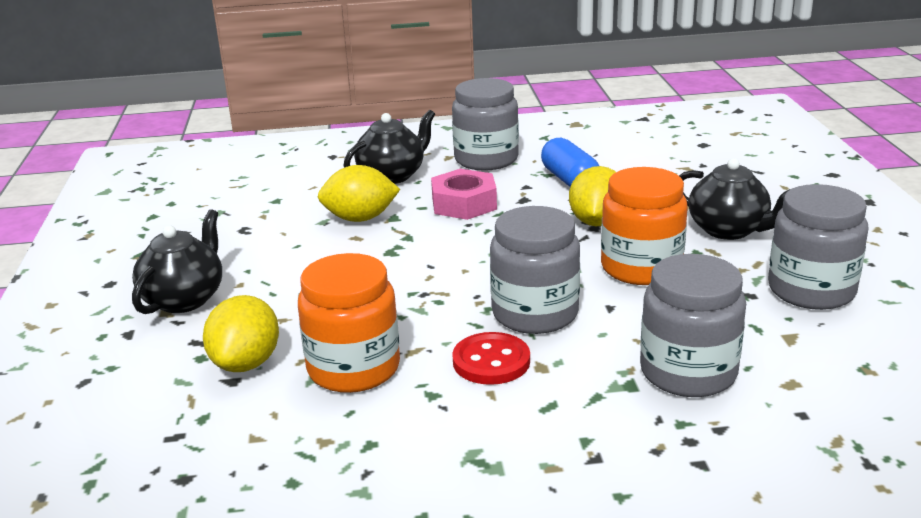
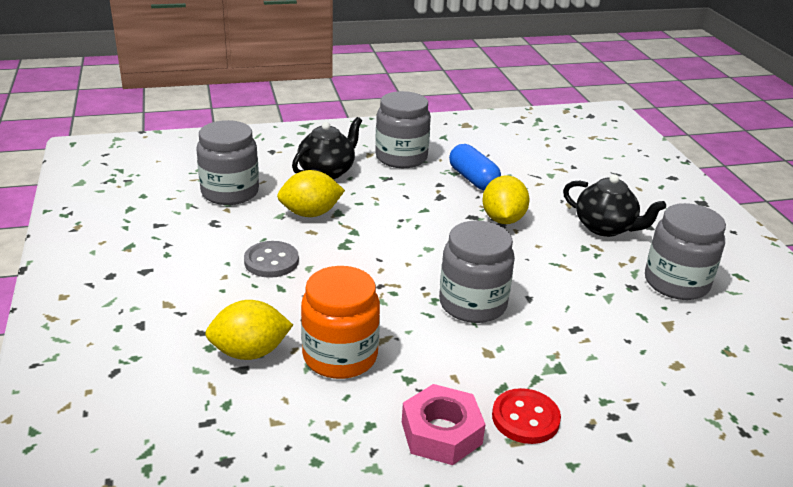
camera: 10 degrees left, 5 degrees up
black teapot [132,209,222,314] -> none
yellow lemon [203,295,279,372] -> yellow lemon turned 75 degrees clockwise [205,300,293,360]
pink nut [431,169,497,220] -> pink nut moved to [402,384,486,465]
red button [452,332,530,385] -> red button moved to [492,388,561,444]
orange jar [601,167,688,285] -> none
grey jar [640,254,746,397] -> grey jar moved to [196,120,259,205]
none -> grey button [244,241,299,278]

